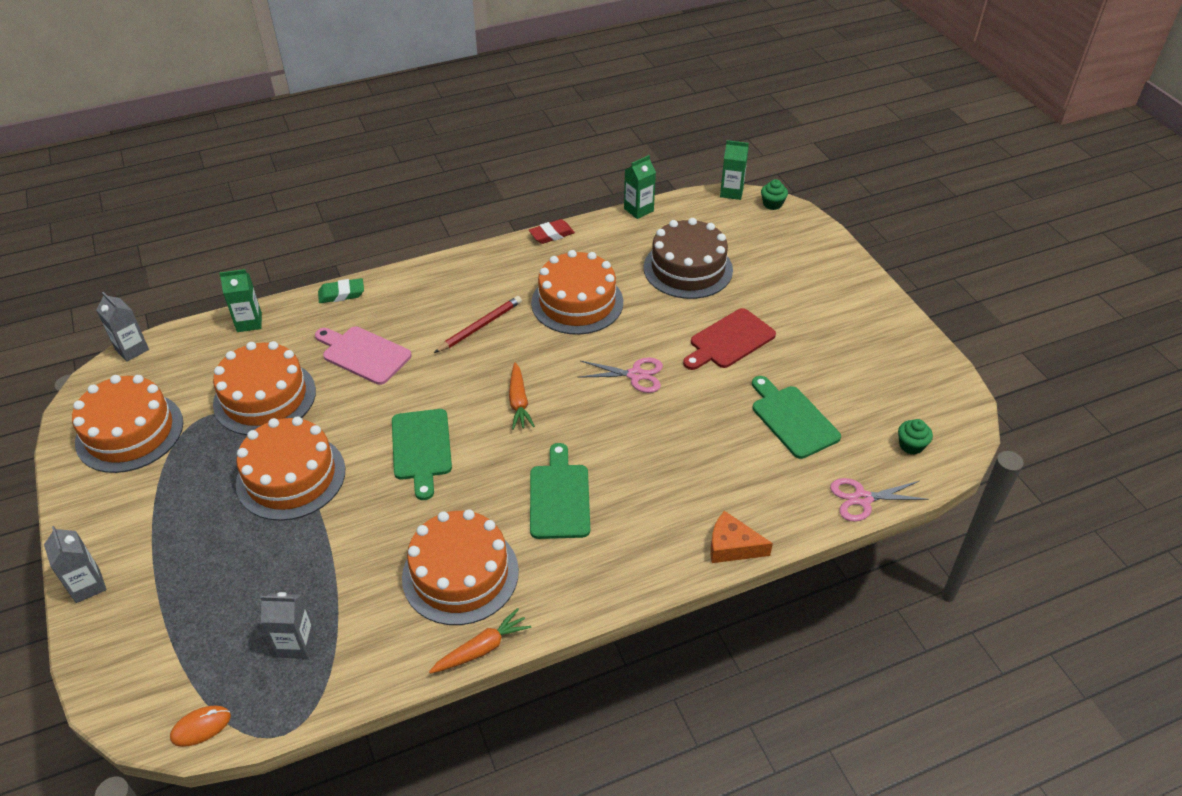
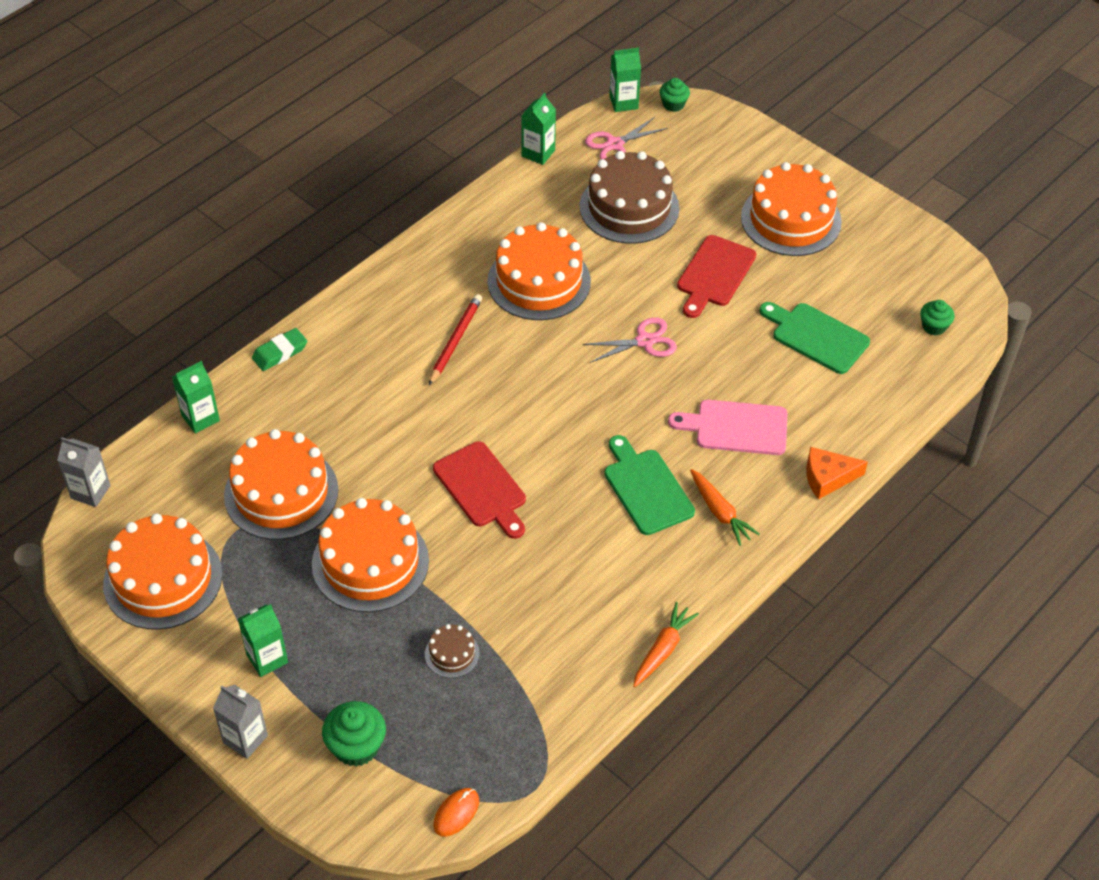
camera: 25 degrees left, 5 degrees up
grey carton [260,592,315,659] -> none
pink cutting board [315,326,412,385] -> pink cutting board moved to [668,400,788,455]
green cutting board [392,409,452,500] -> red cutting board [433,441,526,539]
orange cake [402,509,519,625] -> orange cake moved to [741,162,842,256]
orange carrot [509,362,535,430] -> orange carrot moved to [690,469,760,546]
red eraser [529,219,575,244] -> none
pink scissors [830,478,929,522] -> pink scissors moved to [585,117,668,159]
none -> green carton [238,604,288,677]
none -> green cupcake [322,701,386,766]
none -> brown cake [425,624,480,678]

